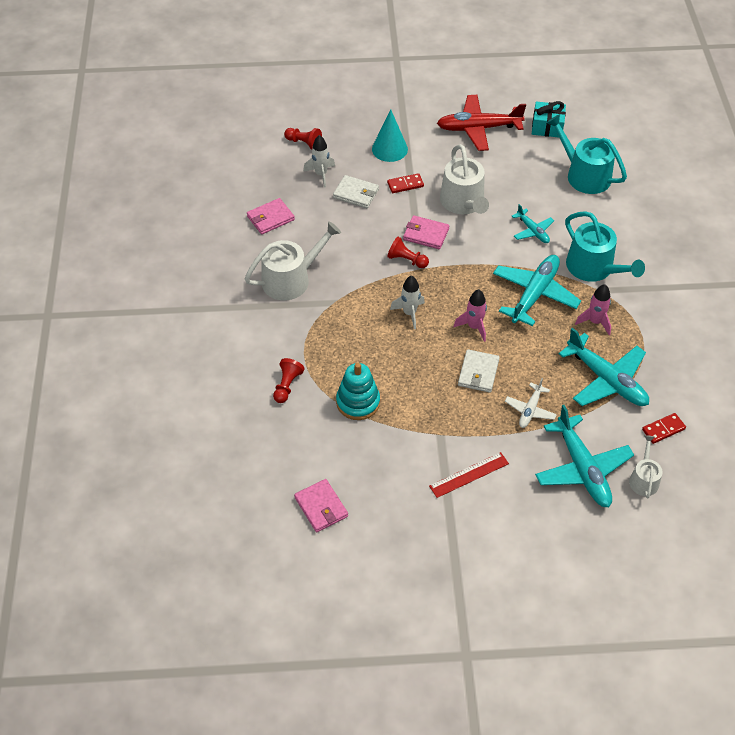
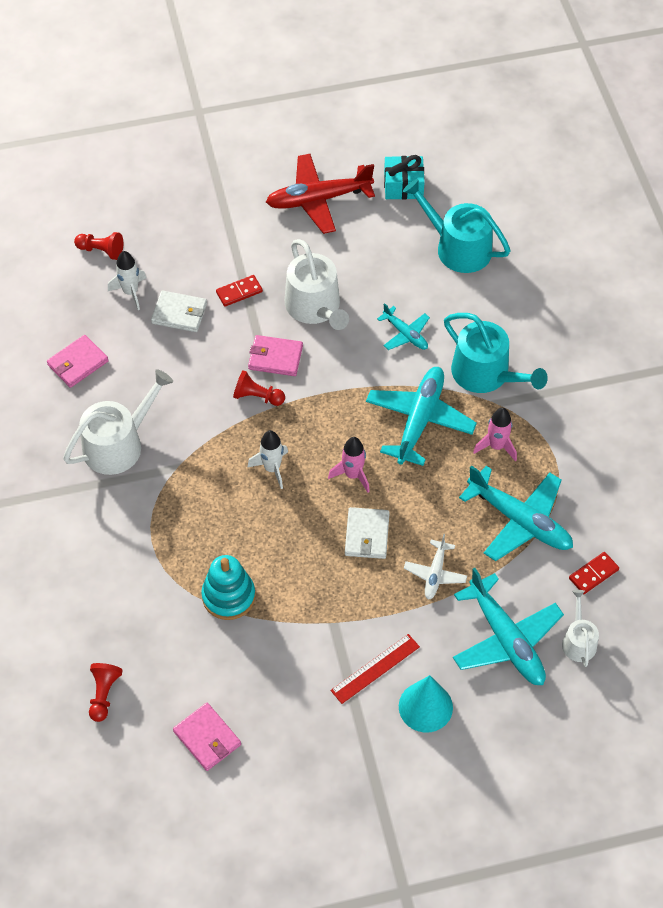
camera: 10 degrees left, 5 degrees up
red pawn [273,358,305,403] -> red pawn moved to [89,663,123,722]
turquoise cone [372,109,408,162] -> turquoise cone moved to [399,675,453,733]

